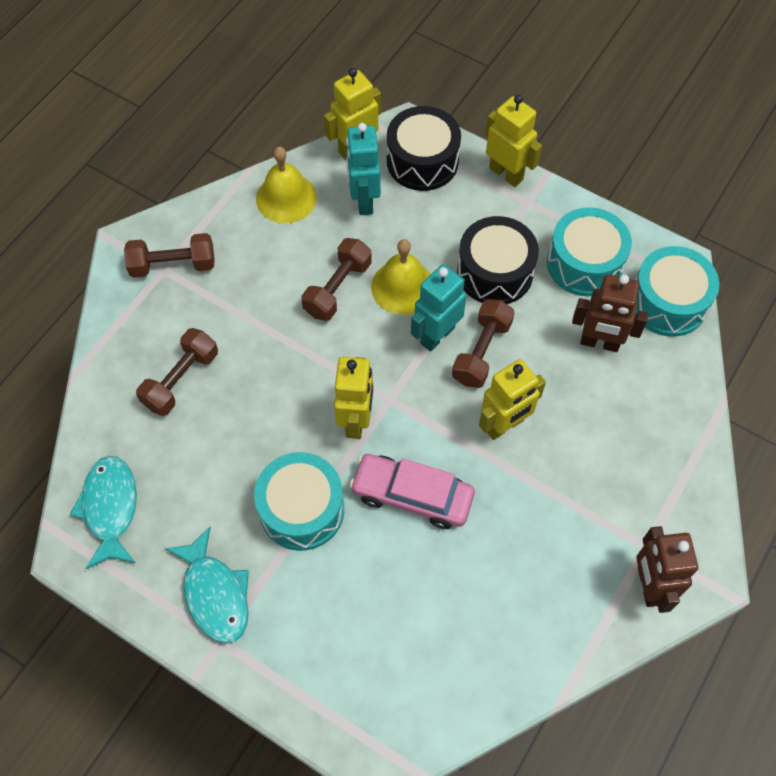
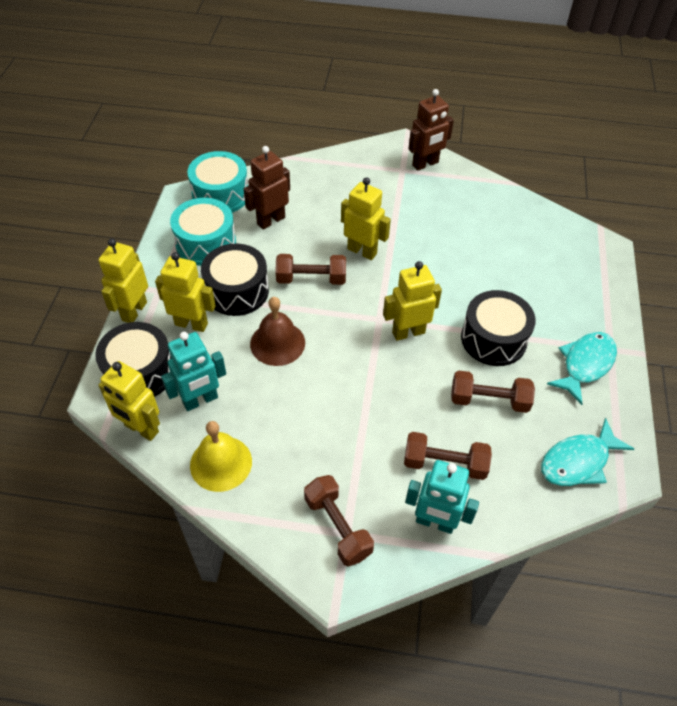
camera: 115 degrees left, 10 degrees down
turquoise drum [254,452,344,551] -> black drum [461,290,536,366]
brown dumbbell [302,238,372,321] -> brown dumbbell moved to [451,370,535,413]
pink car [349,454,475,529] -> none
yellow bell [371,240,431,315] -> brown bell [250,297,305,366]
turquoise robot [411,264,466,351] -> turquoise robot moved to [405,460,479,534]
brown robot [572,274,648,352] -> brown robot turned 120 degrees counterclockwise [244,146,290,230]
none -> yellow robot [155,252,216,332]

